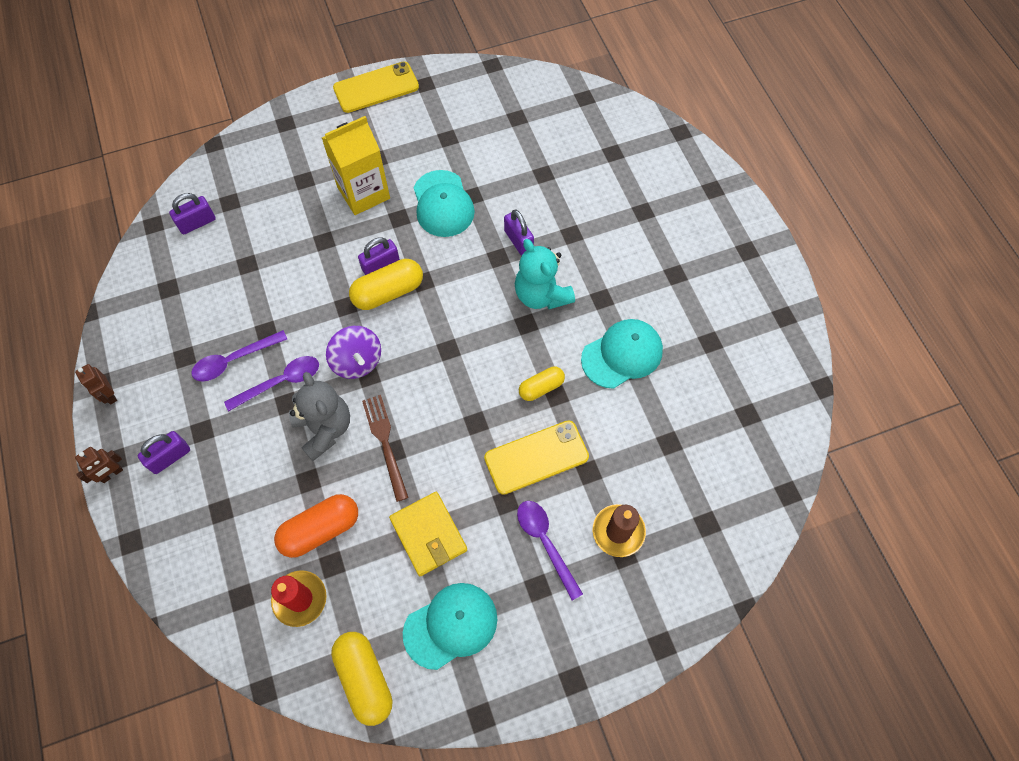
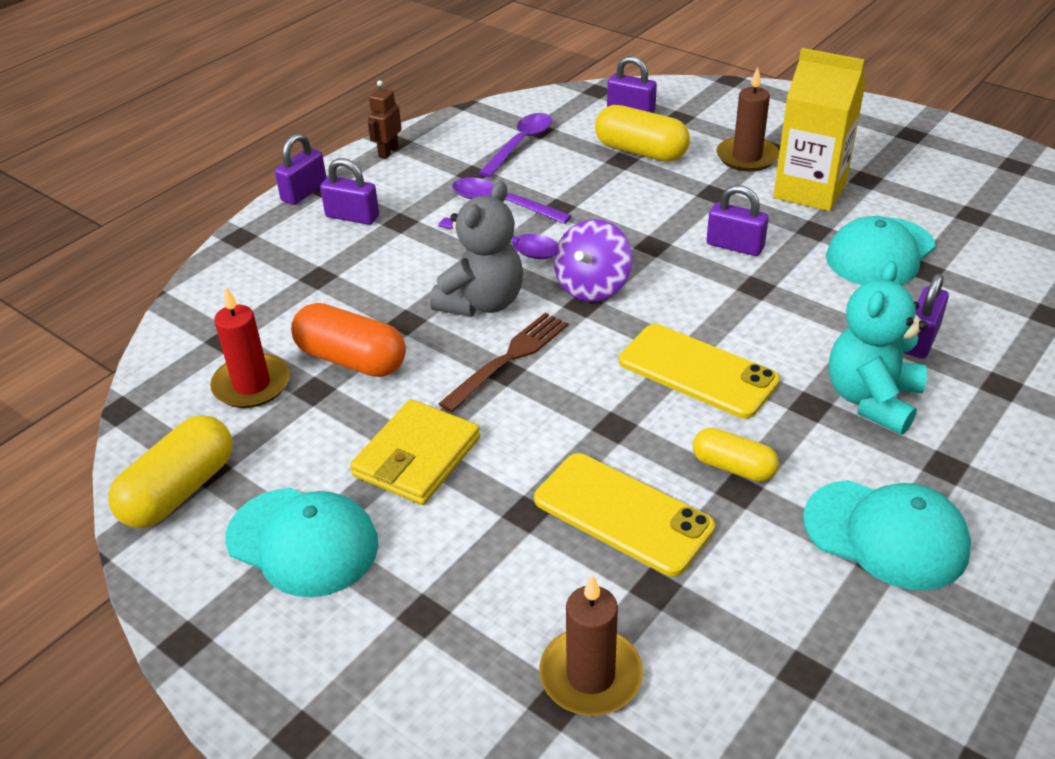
camera: 60 degrees right, 25 degrees down
brown robot [75,447,123,483] -> purple padlock [275,133,327,205]
yellow phone [333,61,419,113] -> yellow phone moved to [619,324,780,419]
yellow capsule [349,259,423,310] -> yellow capsule moved to [595,105,690,162]
purple spoon [517,501,583,601] -> purple spoon moved to [479,113,552,177]
none -> brown candle [716,67,779,172]

